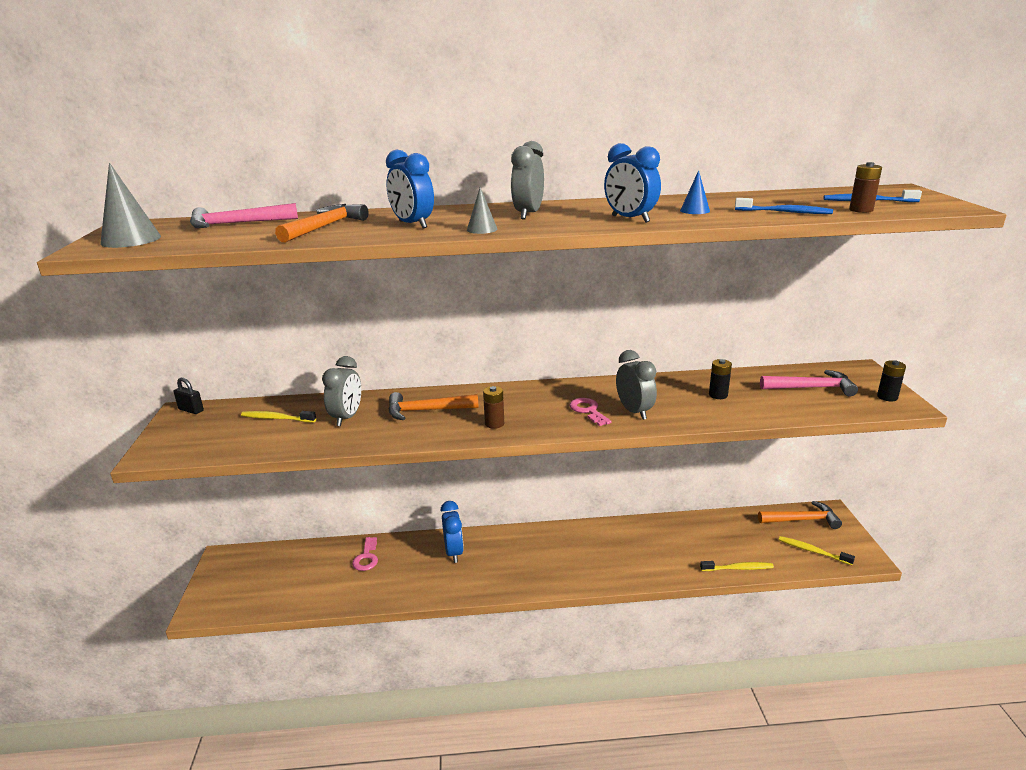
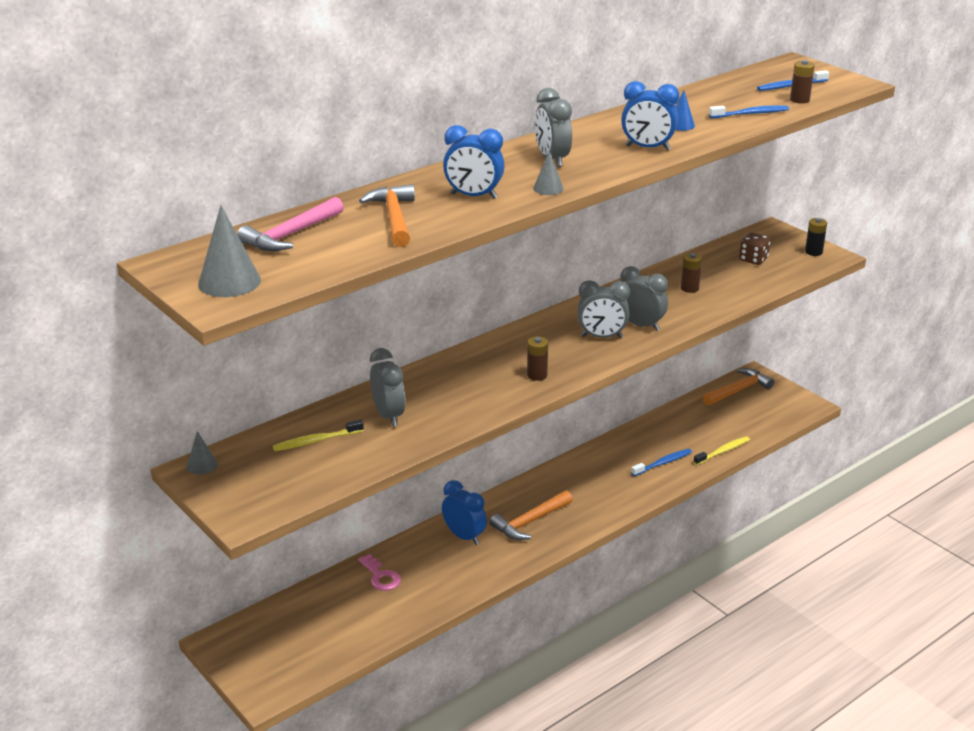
camera: 35 degrees left, 5 degrees up
black padlock [174,377,204,414] -> grey cone [187,431,218,475]
orange hammer [388,392,479,420] -> orange hammer moved to [490,490,573,540]
pink key [569,398,612,426] -> grey clock [578,280,630,338]
black battery [709,359,732,399] -> brown battery [681,253,702,293]
pink hammer [760,370,858,396] -> brown dice [739,232,770,265]
yellow toothbrush [779,536,855,565] -> none
none -> blue toothbrush [631,449,692,476]

